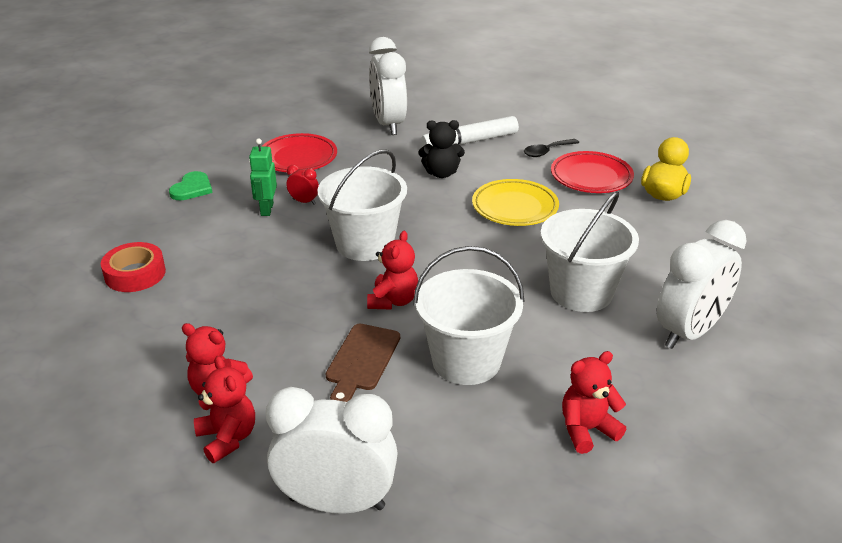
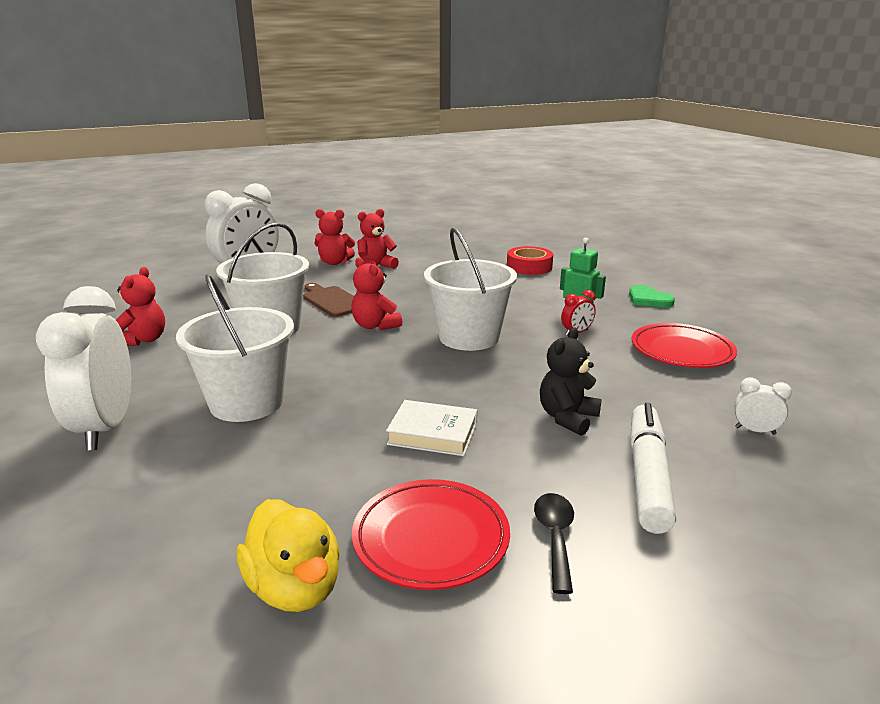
camera: 125 degrees right, 10 degrees down
white clock [369,37,407,135] -> white clock [735,378,792,435], size x0.41
yellow plate [472,179,559,226] -> white book [386,400,477,456]

